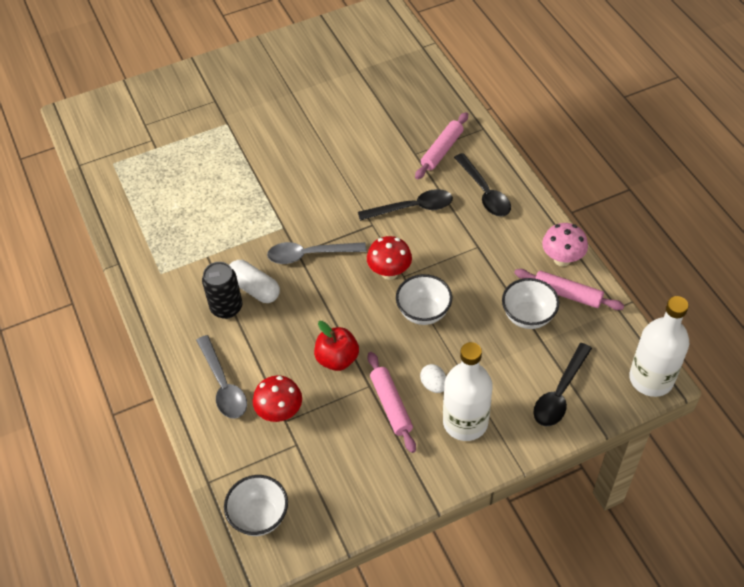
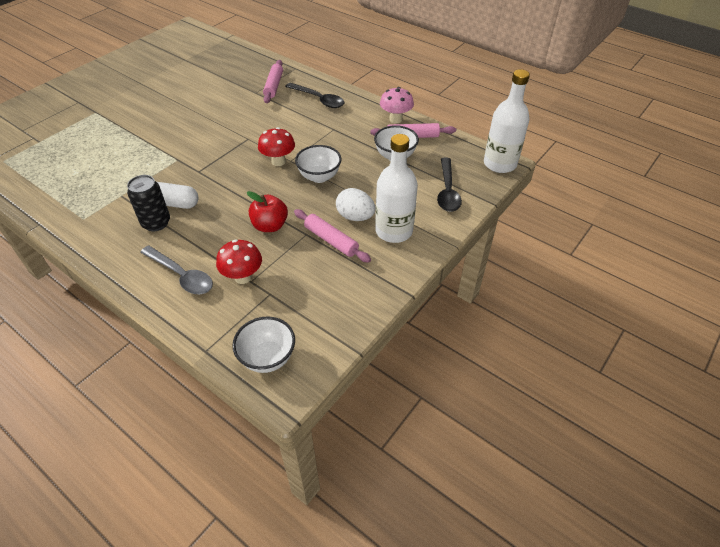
camera: 30 degrees left, 5 degrees down
grey spoon [267,242,366,264] -> none
black spoon [358,189,453,221] -> none
white egg [420,364,446,393] -> white egg [336,188,375,221], size x1.55

